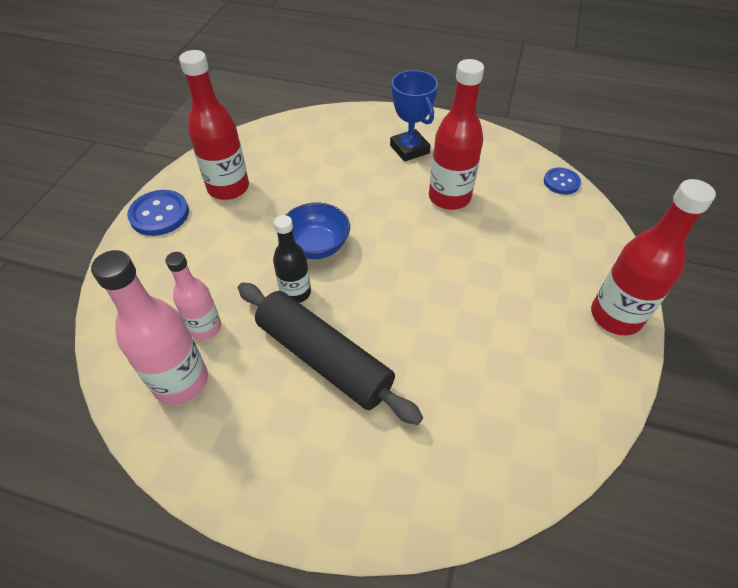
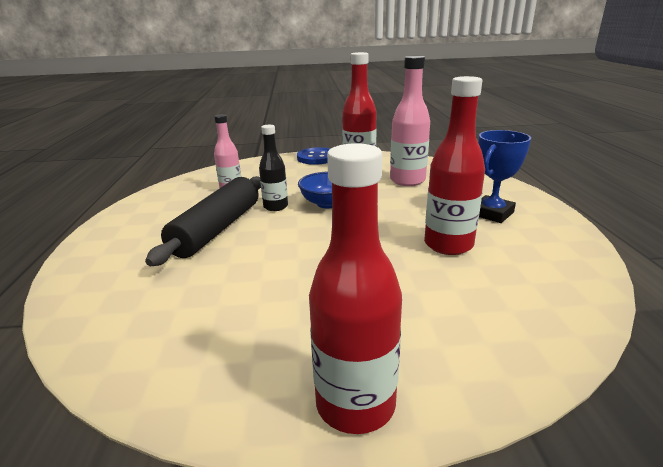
camera: 70 degrees right, 25 degrees down
pink bottle [91,250,208,405] -> pink bottle moved to [390,56,430,186]
blue button [544,167,581,195] -> none

